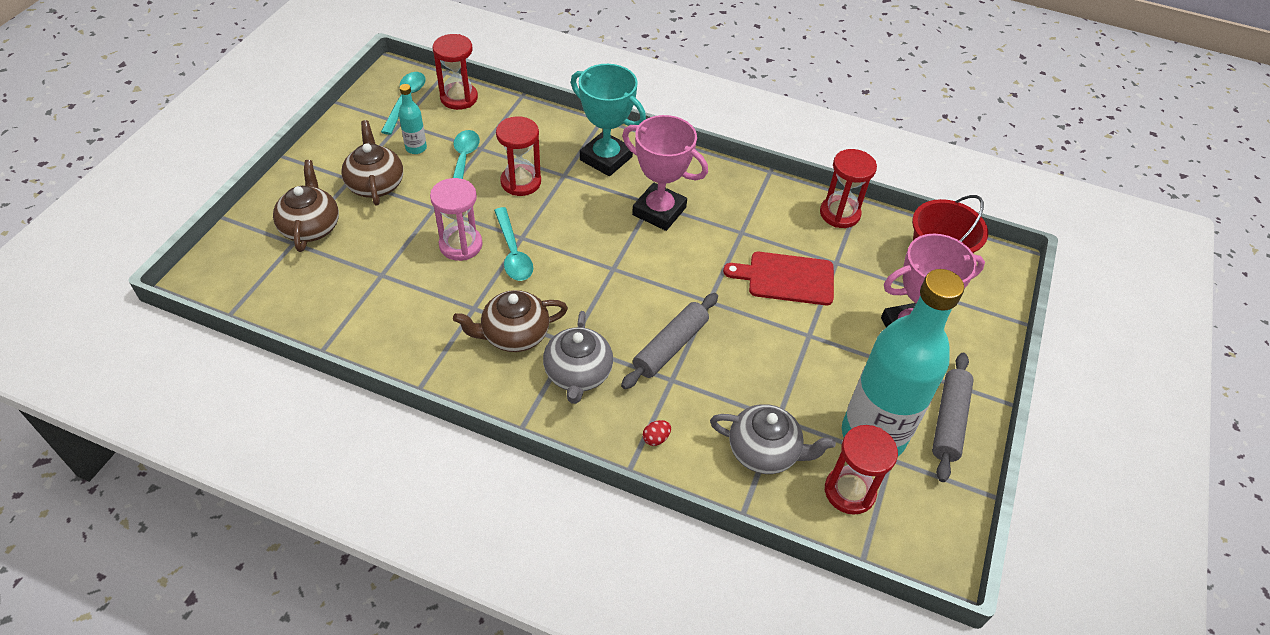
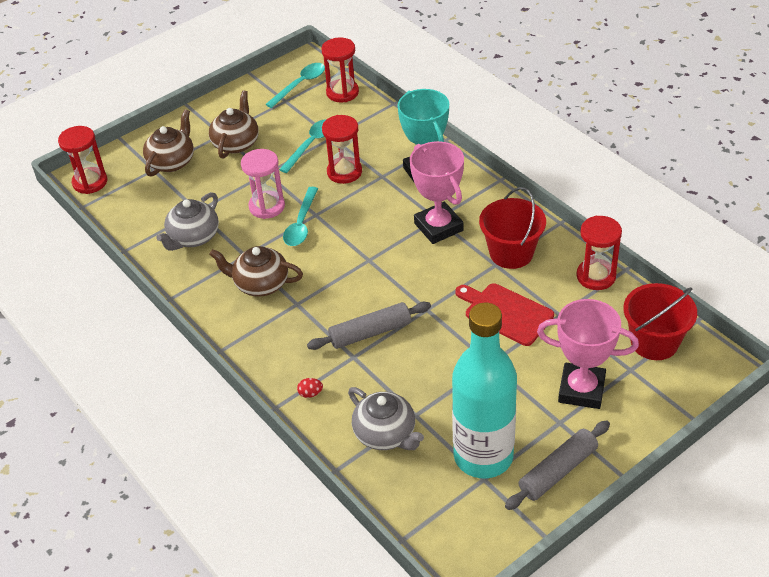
camera: 35 degrees right, 5 degrees down
turquoise bottle [399,84,427,154] -> none
grey teapot [543,311,613,404] -> grey teapot moved to [156,192,219,251]
red hourglass [825,425,898,515] -> red hourglass moved to [58,126,107,194]
none -> red bucket [479,187,546,269]

